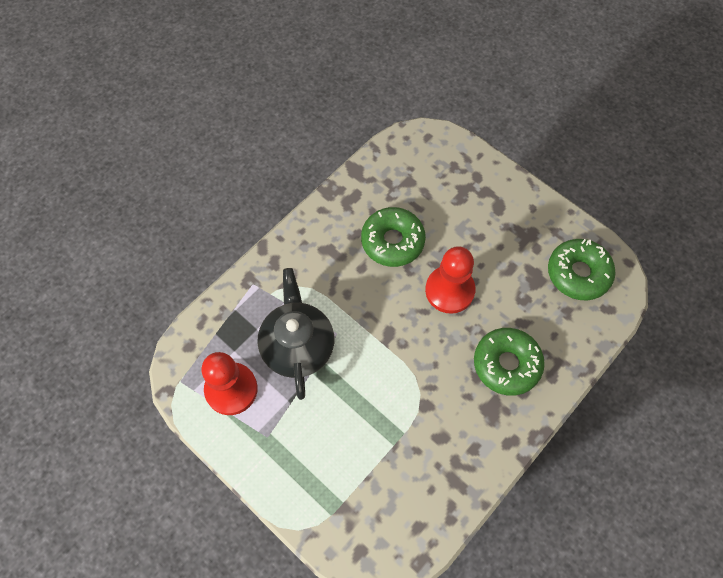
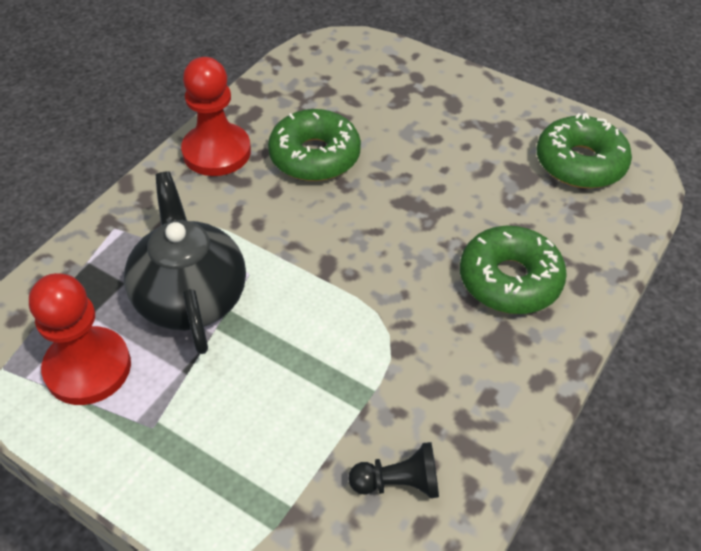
camera: 10 degrees left, 15 degrees down
red pawn [425,246,476,314] -> red pawn moved to [181,57,251,176]
none -> black pawn [349,442,439,498]

